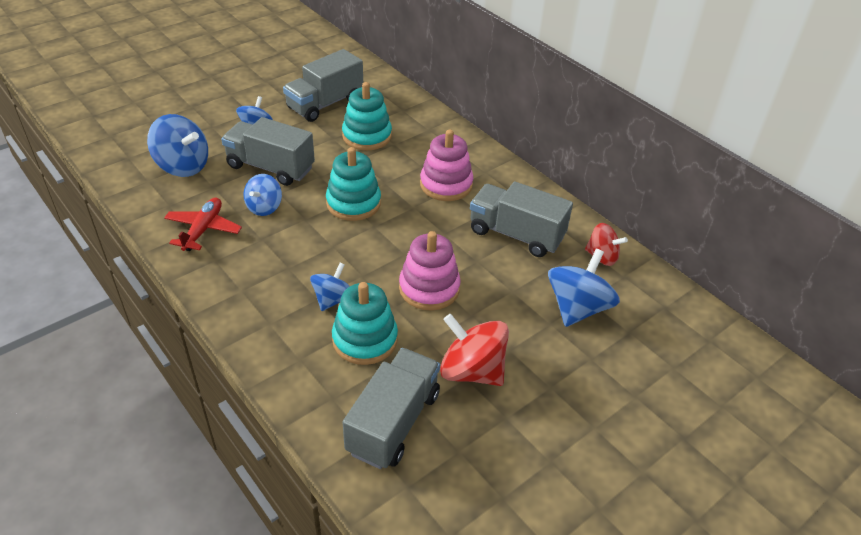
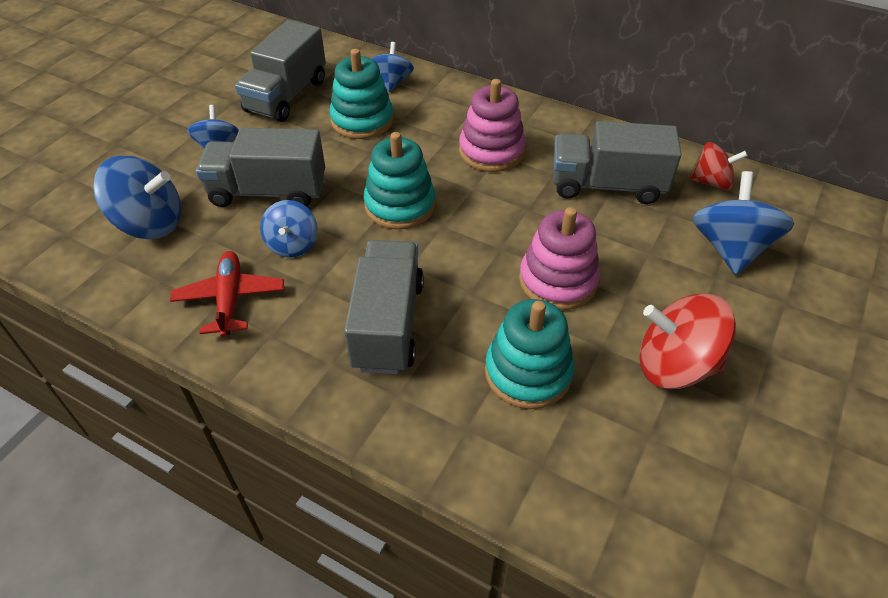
camera: 20 degrees left, 5 degrees up
blue spinning top [310,263,350,311] -> blue spinning top moved to [372,42,414,92]
grey truck [343,348,440,469] -> grey truck moved to [344,240,424,374]

